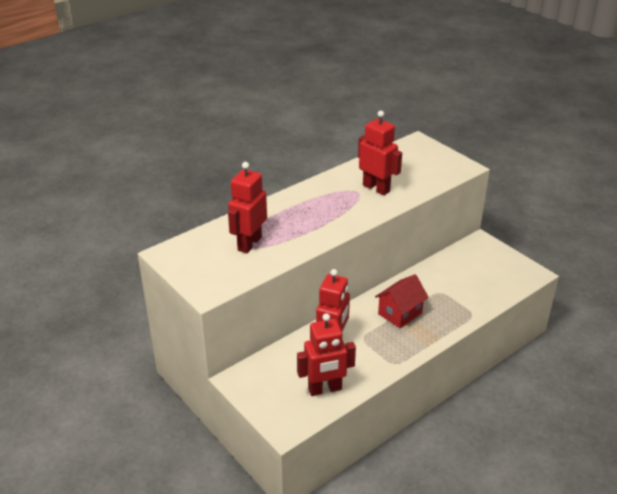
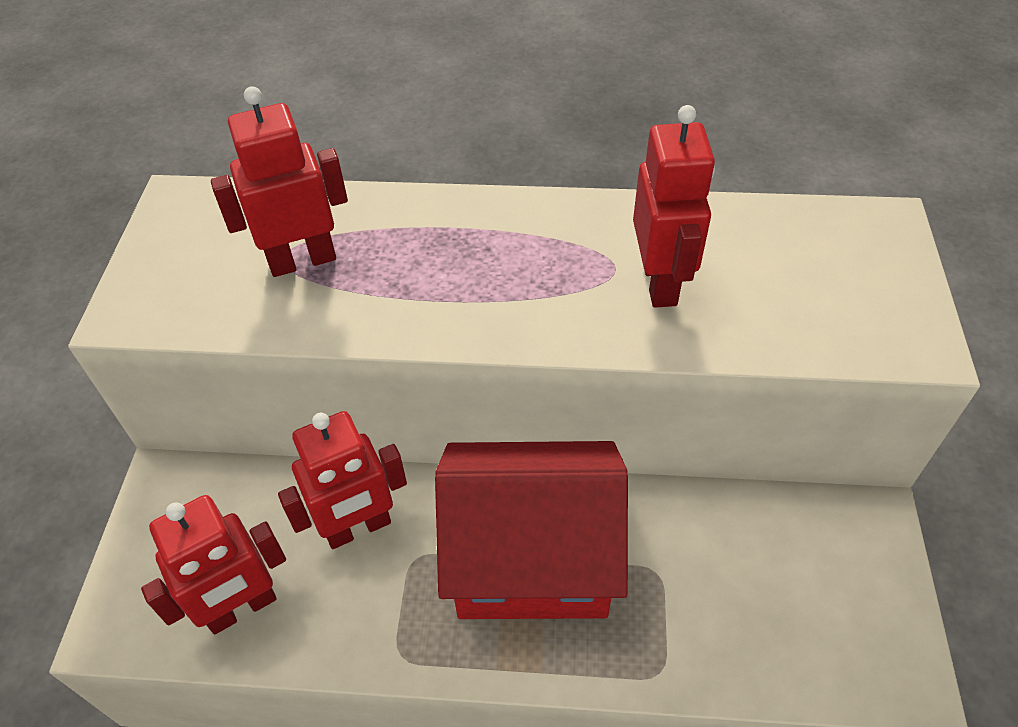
camera: 45 degrees right, 15 degrees up
red robot [297,313,356,396] -> red robot turned 60 degrees counterclockwise [141,495,286,634]
red house [375,274,429,328] -> red house [435,441,628,619], size x1.88

